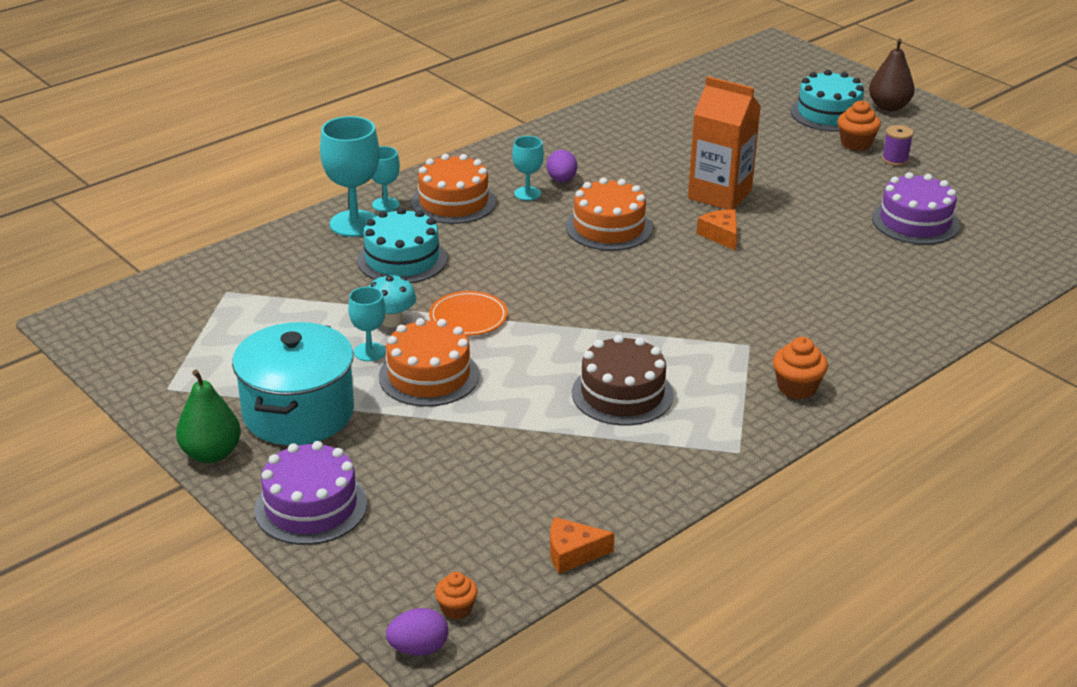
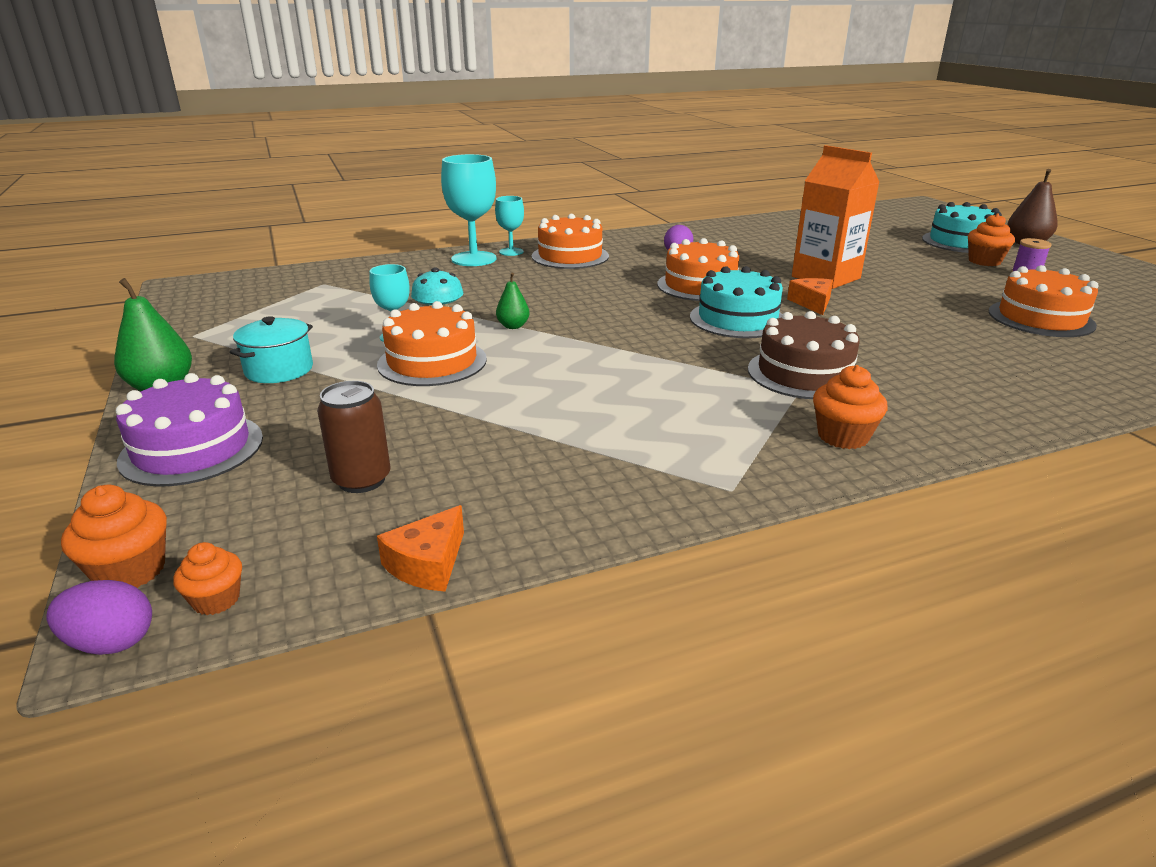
camera: 20 degrees right, 5 degrees down
turquoise pot [232,322,354,445] -> turquoise pot [229,316,313,383], size x0.56
turquoise cake [357,207,447,283] -> turquoise cake moved to [690,266,783,338]
orange plate [429,291,508,336] -> green pear [496,272,530,329]
turquoise goblet [512,136,544,201] -> none
orange cheese [550,517,615,574] -> orange cheese turned 75 degrees counterclockwise [377,505,464,592]
brown cake [572,335,674,426] -> brown cake moved to [748,311,860,399]
purple cake [872,172,959,245] -> orange cake [988,265,1099,337]
none -> orange cupcake [61,485,167,588]
none -> brown can [317,381,390,493]

